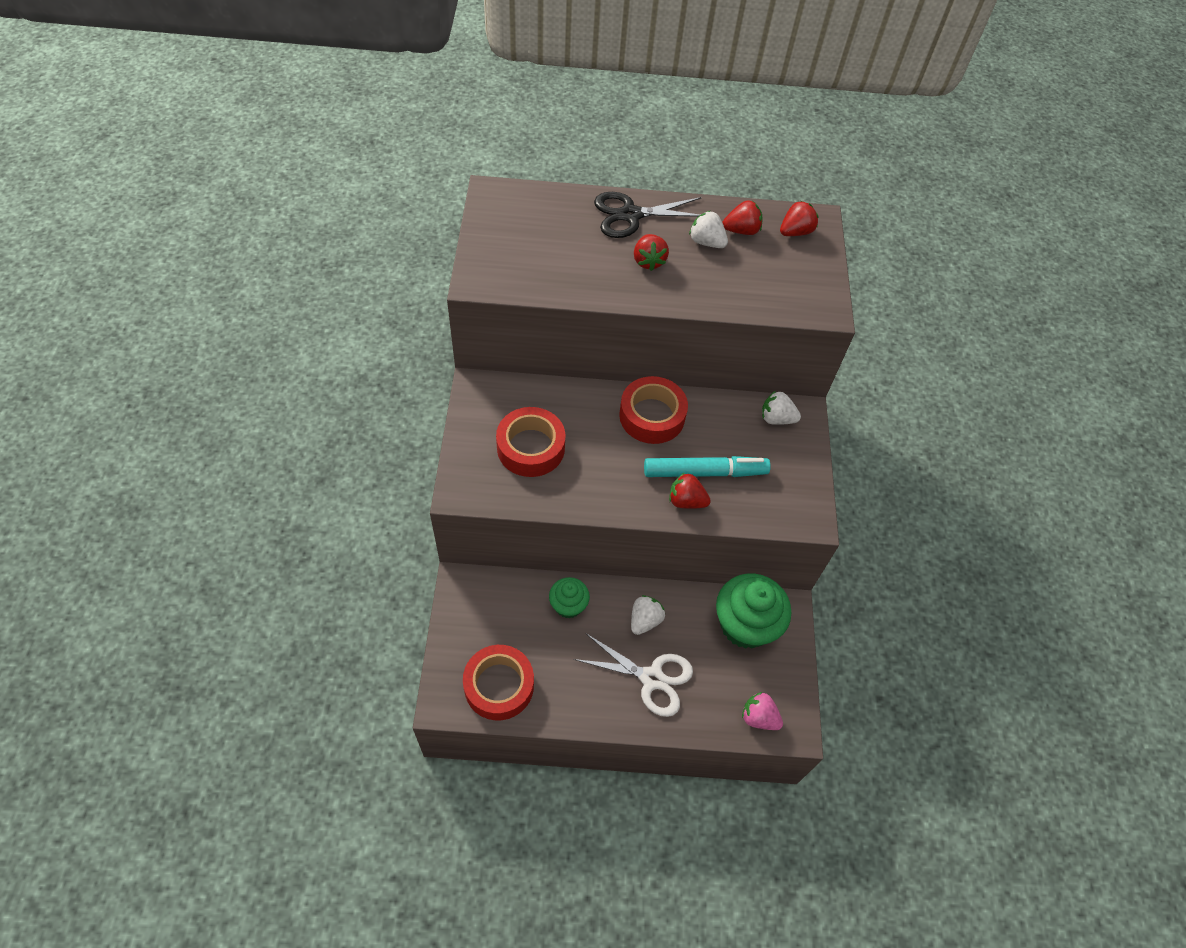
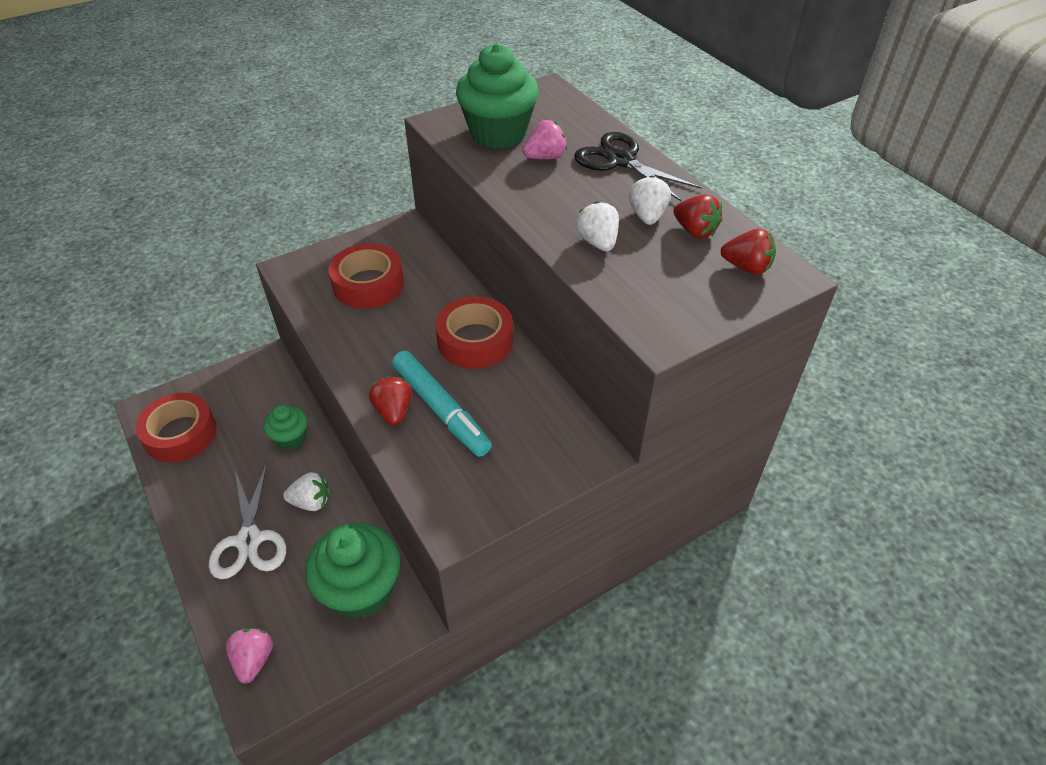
camera: 60 degrees right, 10 degrees down
red strawberry [634,234,669,271] -> none
white strawberry [762,391,801,425] -> white strawberry moved to [576,201,619,252]
none -> green cupcake [456,43,539,148]
none -> pink strawberry [522,120,567,159]

